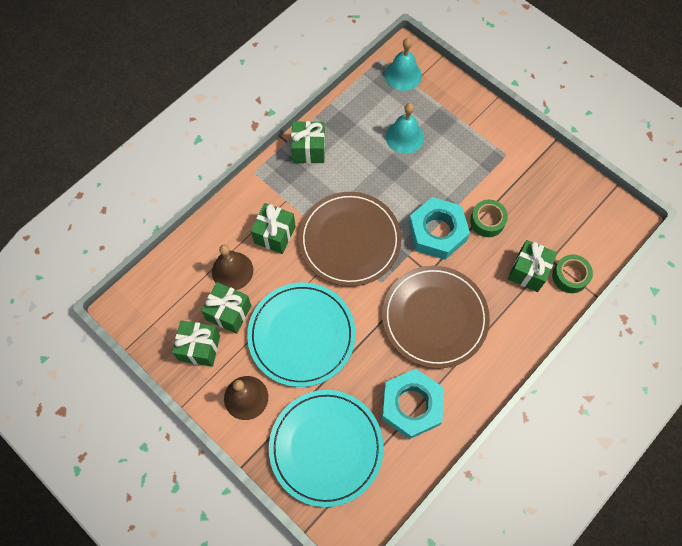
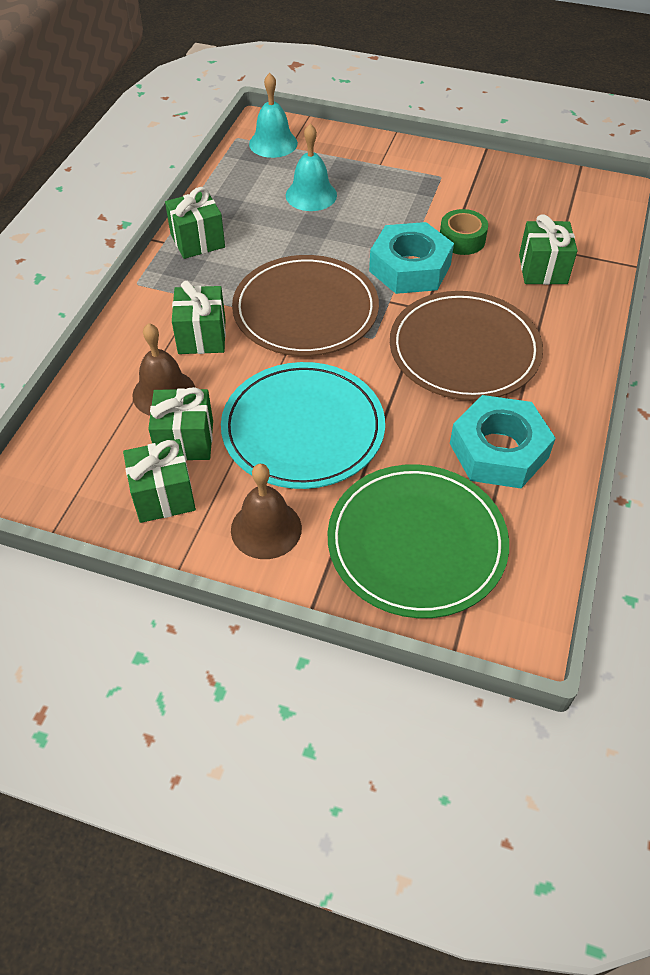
camera: 25 degrees left, 15 degrees down
turquoise plate [269,390,384,507] -> green plate [328,464,509,618]
green tape [552,255,593,293] -> none

